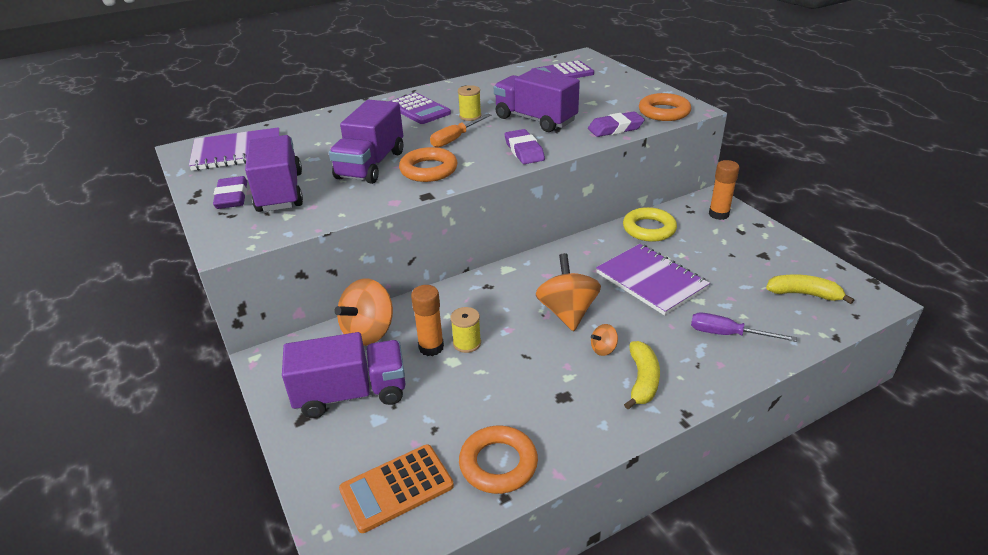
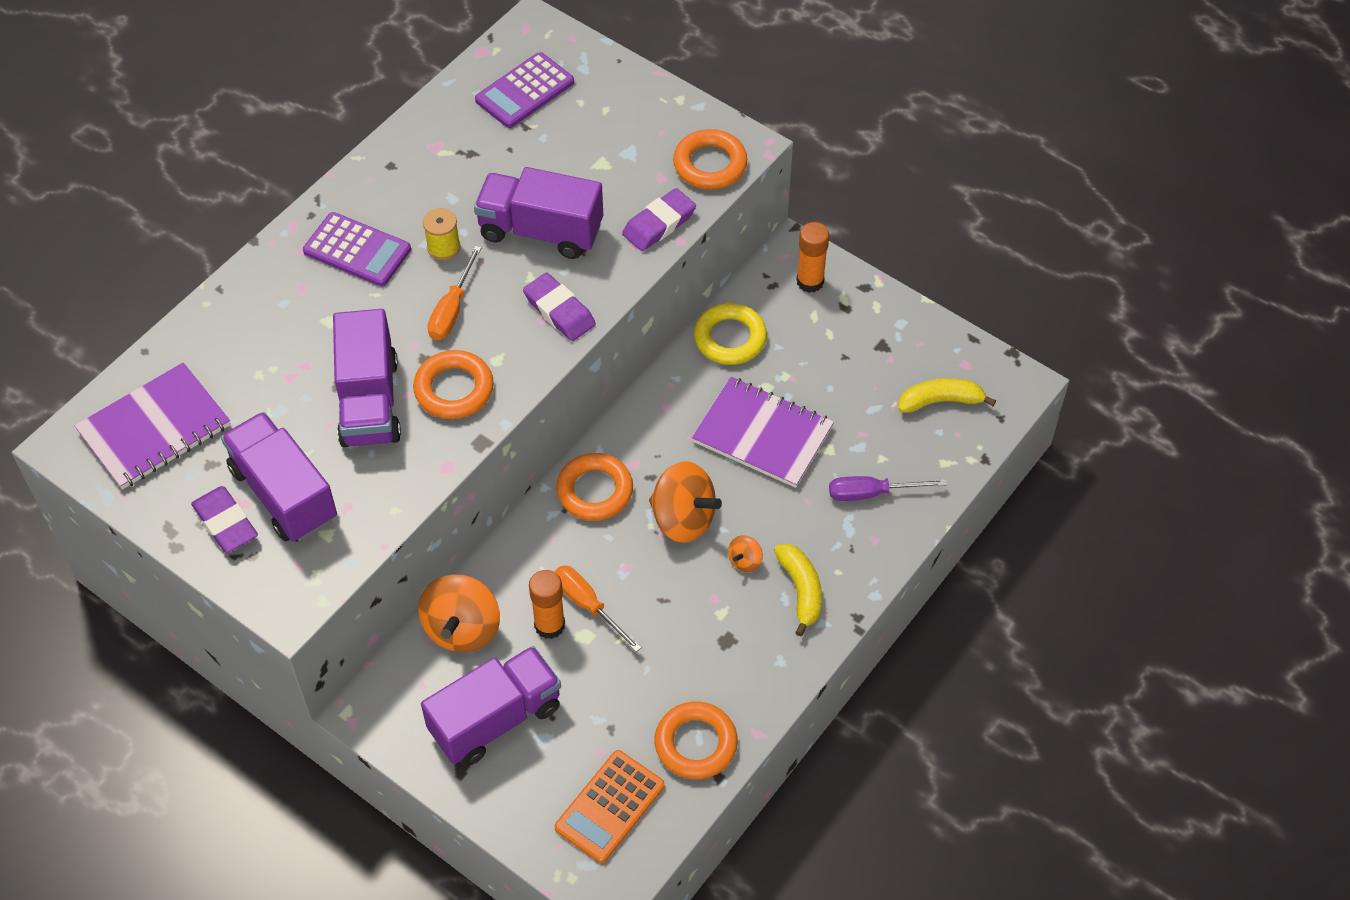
camera: 25 degrees left, 20 degrees up
yellow spool [450,307,481,353] -> orange screwdriver [555,565,642,652]
orange spinning top [536,253,601,331] -> orange spinning top turned 150 degrees clockwise [649,461,722,543]
none -> orange ring [556,453,633,521]

